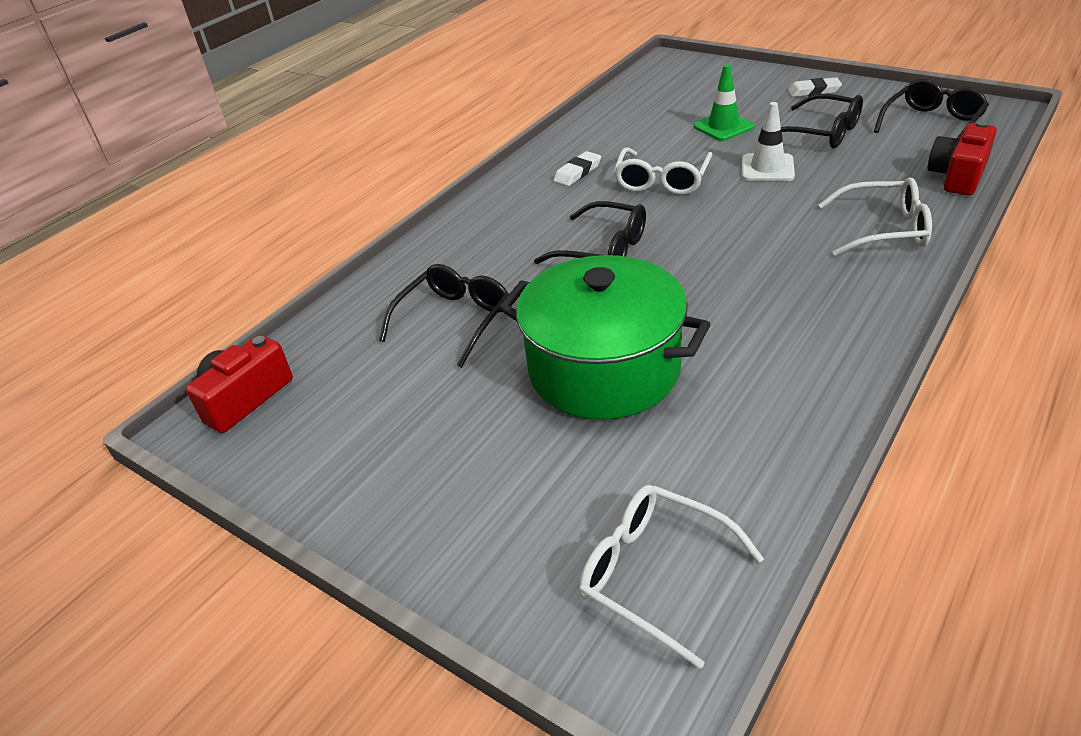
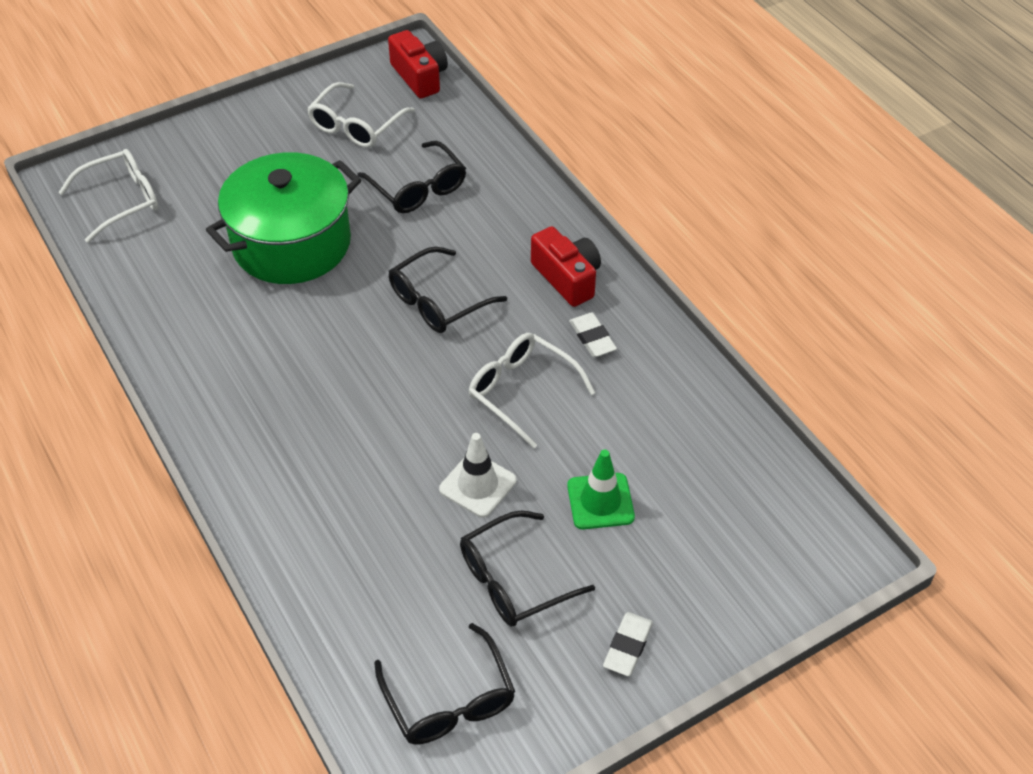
camera: 110 degrees right, 10 degrees up
white glasses [818,177,932,256] -> white glasses moved to [307,82,415,148]
red camera [928,121,997,195] -> red camera moved to [531,226,601,307]

